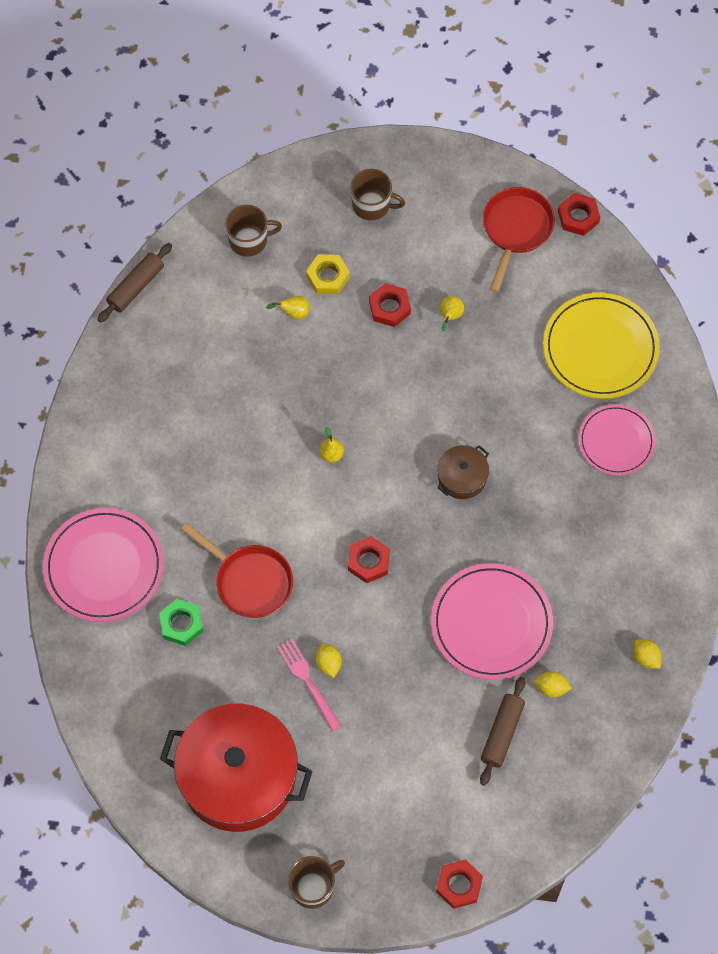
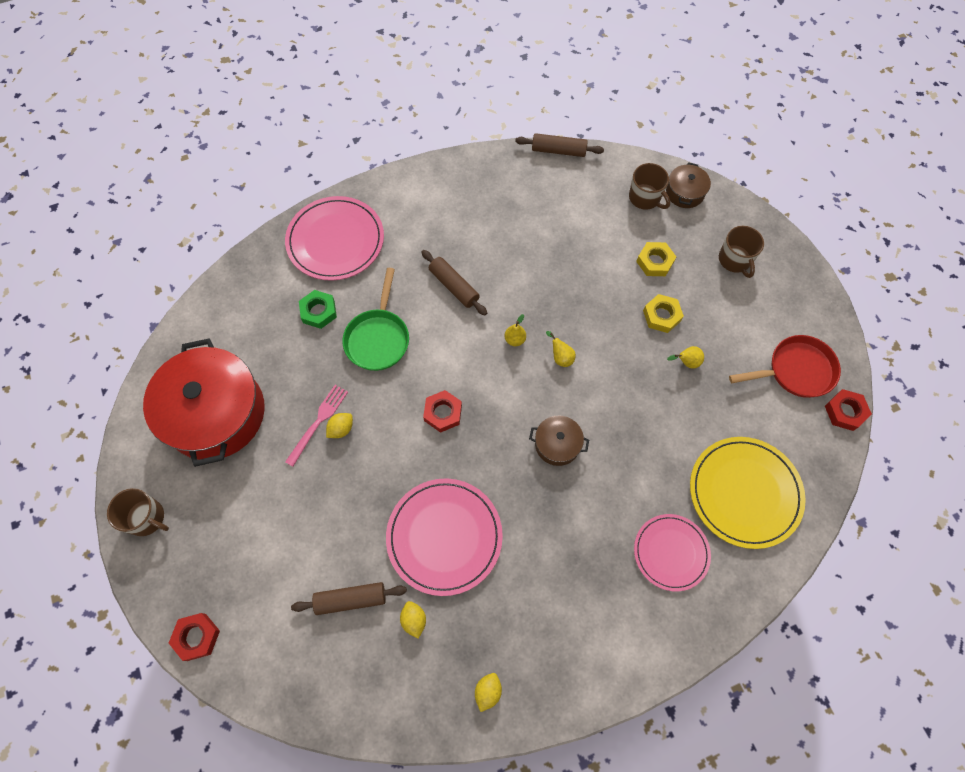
camera: 60 degrees right, 0 degrees up
red pan [181,523,293,618] -> green pan [342,268,409,371]
yellow pear [266,296,310,320] -> yellow pear moved to [546,331,576,367]
red nut [369,283,411,327] -> yellow nut [643,294,684,333]
none -> brown rolling pin [421,250,487,316]
none -> brown pot [666,162,711,208]

